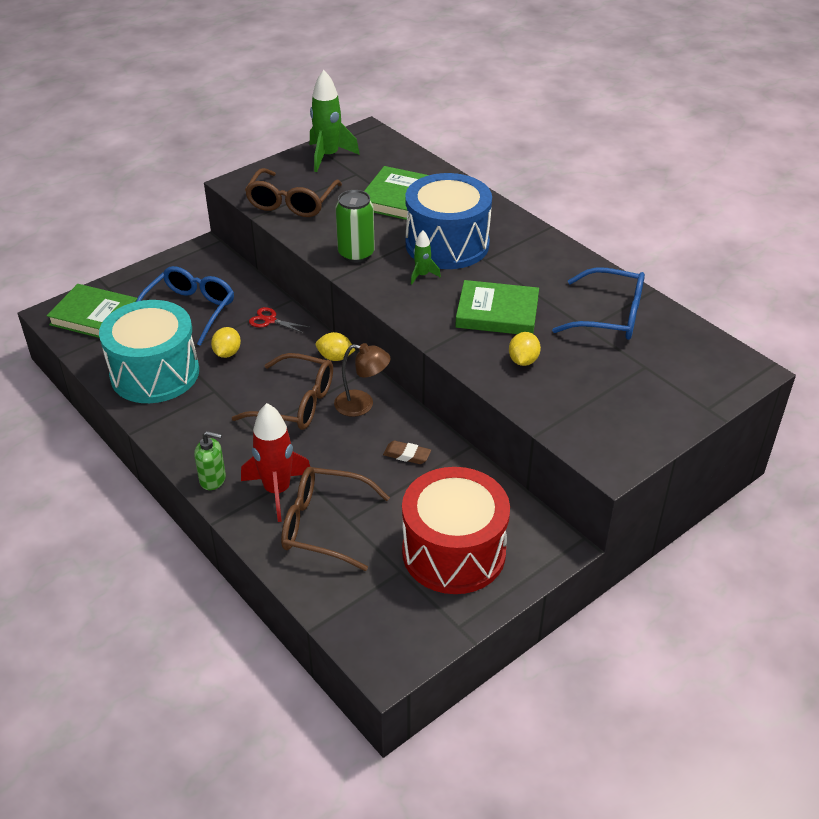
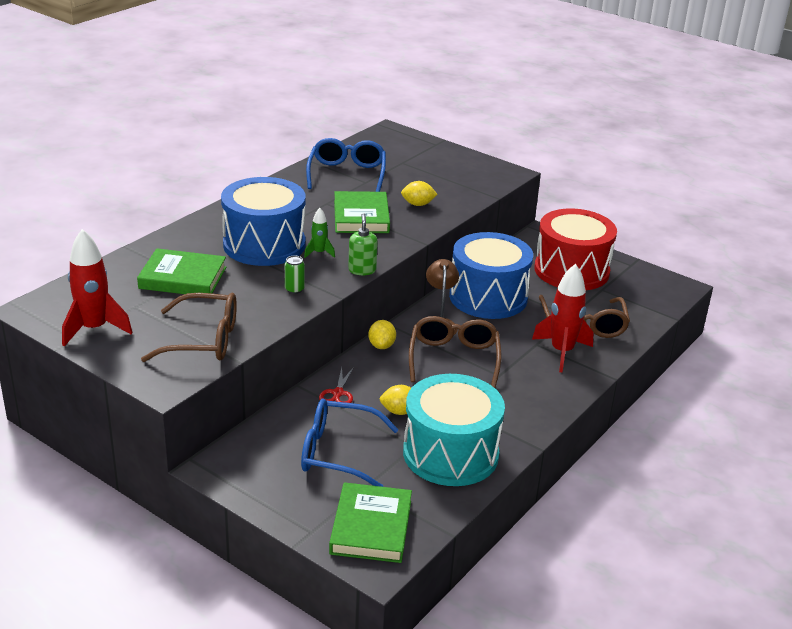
camera: 105 degrees left, 10 degrees down
green soap dispenser [194,431,226,490] -> green soap dispenser moved to [348,213,378,275]
green rocket [310,70,360,172] -> red rocket [62,229,132,347]
green can [335,190,375,263] -> green can [285,255,305,294], size x0.52
brown eraser [383,441,431,464] -> blue drum [449,232,533,319]

